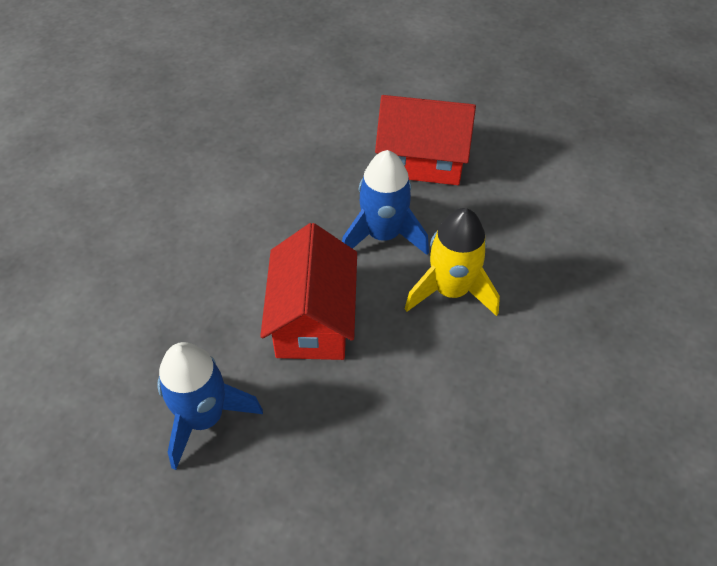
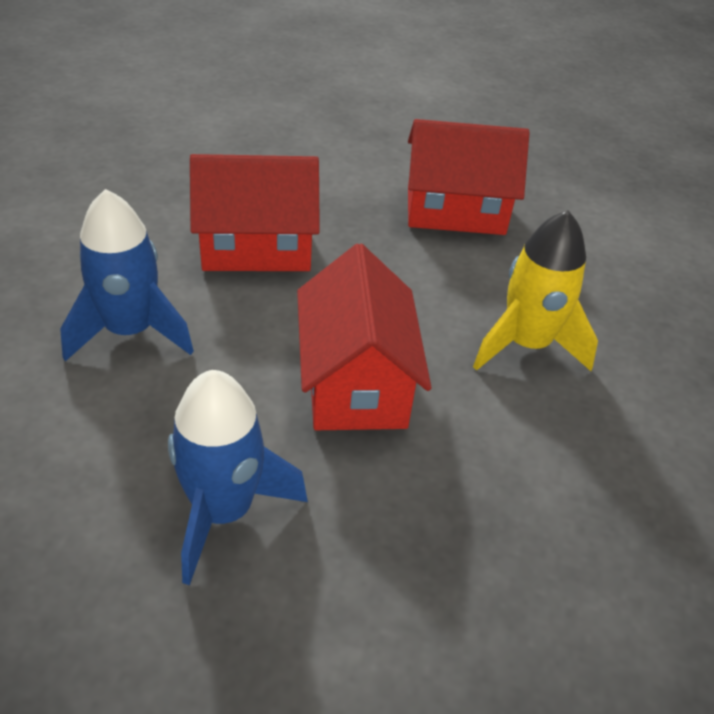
camera: 10 degrees left, 10 degrees down
blue rocket [342,150,429,255] -> blue rocket moved to [60,189,194,361]
none -> red house [190,154,320,271]

